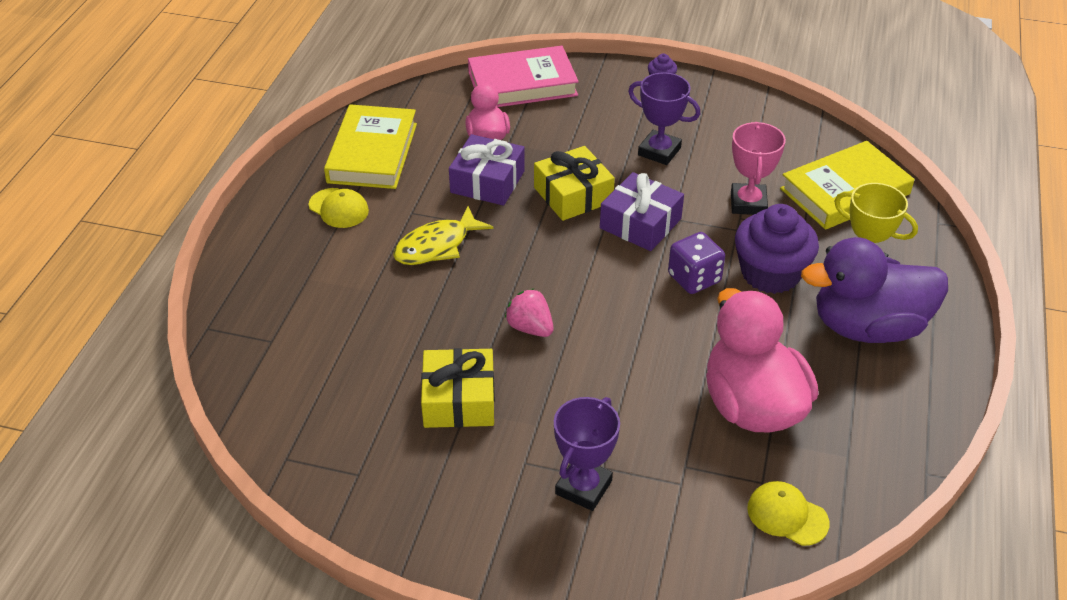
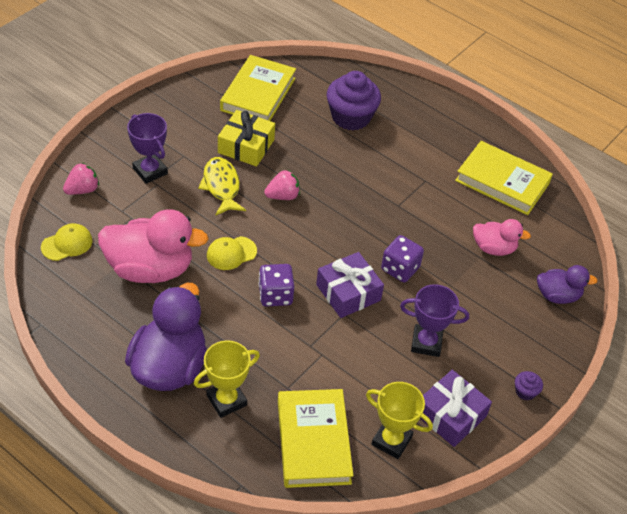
camera: 110 degrees right, 5 degrees up
yellow cap [309,188,369,228] -> yellow cap moved to [207,236,257,270]
yellow fish [393,206,493,265] -> yellow fish moved to [198,157,246,216]
purple gift [449,134,525,206] -> purple gift moved to [420,370,492,447]
pink book [468,46,579,107] -> purple duck [537,265,598,304]
yellow gift [534,146,615,221] -> purple dice [381,235,424,283]
purple trophy [628,73,700,165] -> purple trophy turned 45 degrees clockwise [400,284,469,357]
pink trophy [731,122,786,215] -> none
purple cupcake [735,204,819,294] -> purple cupcake moved to [327,71,381,131]
none -> pink strawberry [63,163,99,195]
none -> yellow book [220,55,296,121]
none -> yellow trophy [366,382,433,459]

